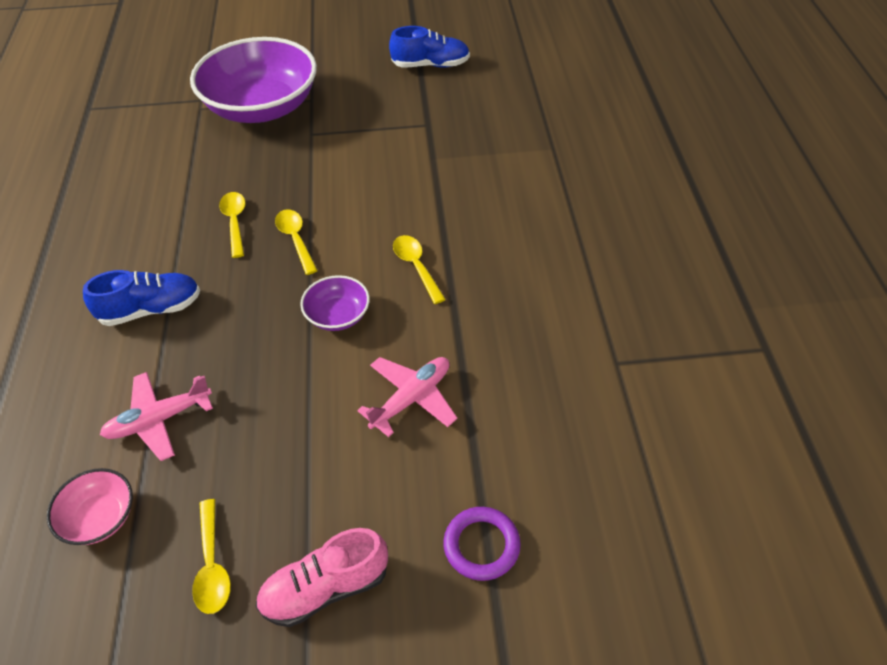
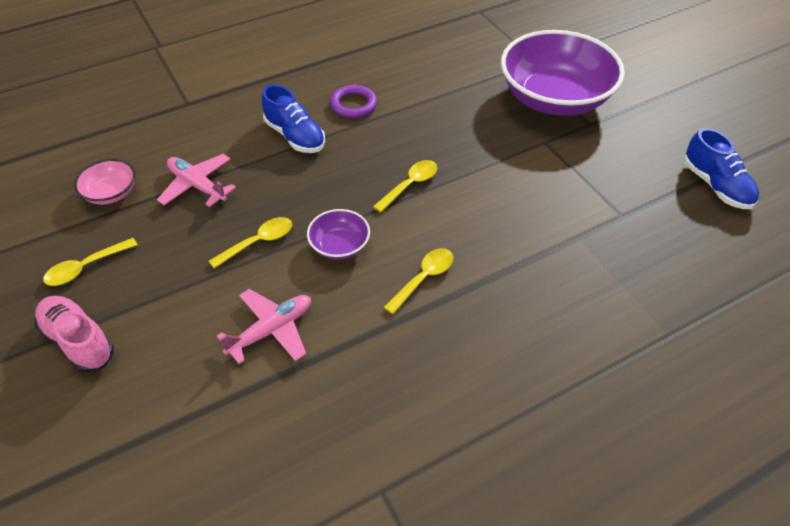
camera: 65 degrees right, 0 degrees up
yellow spoon [219,192,246,258] -> yellow spoon moved to [209,217,292,268]
pink plane [357,357,457,437] -> pink plane turned 60 degrees counterclockwise [217,289,311,364]
purple ring [443,507,521,581] -> purple ring moved to [330,85,377,118]

